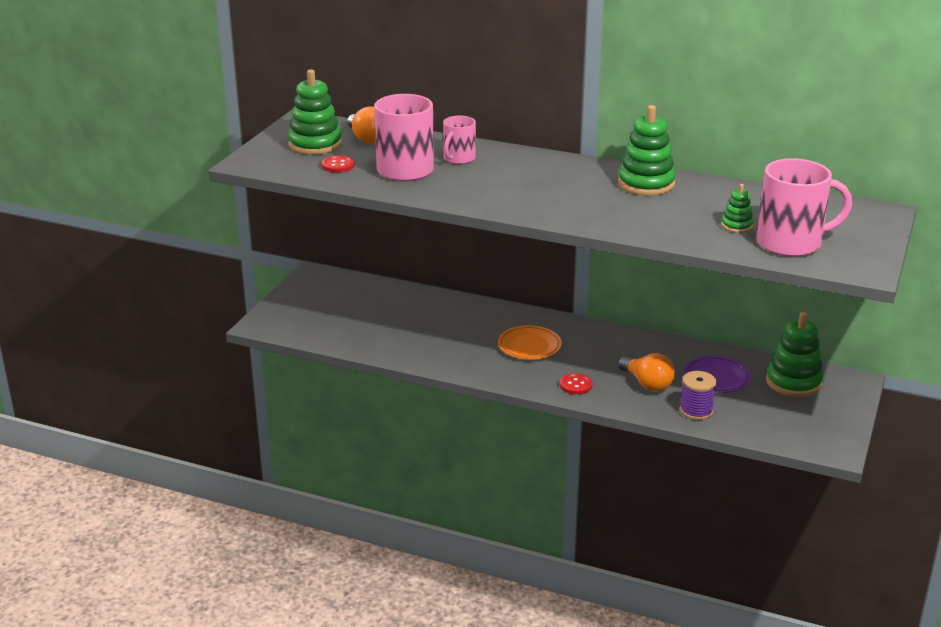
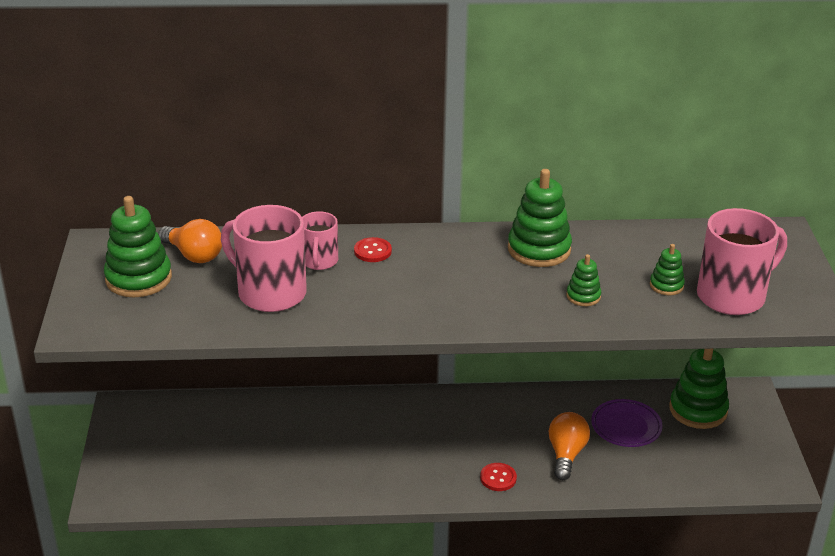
camera: 25 degrees left, 5 degrees up
red button [322,156,355,173] -> red button moved to [354,237,392,262]
orange plate [498,325,562,360] -> none
orange light bulb [618,353,675,392] -> orange light bulb turned 105 degrees counterclockwise [549,412,590,480]
purple spool [680,371,717,420] -> none
none -> green stacking toy [566,254,601,306]

